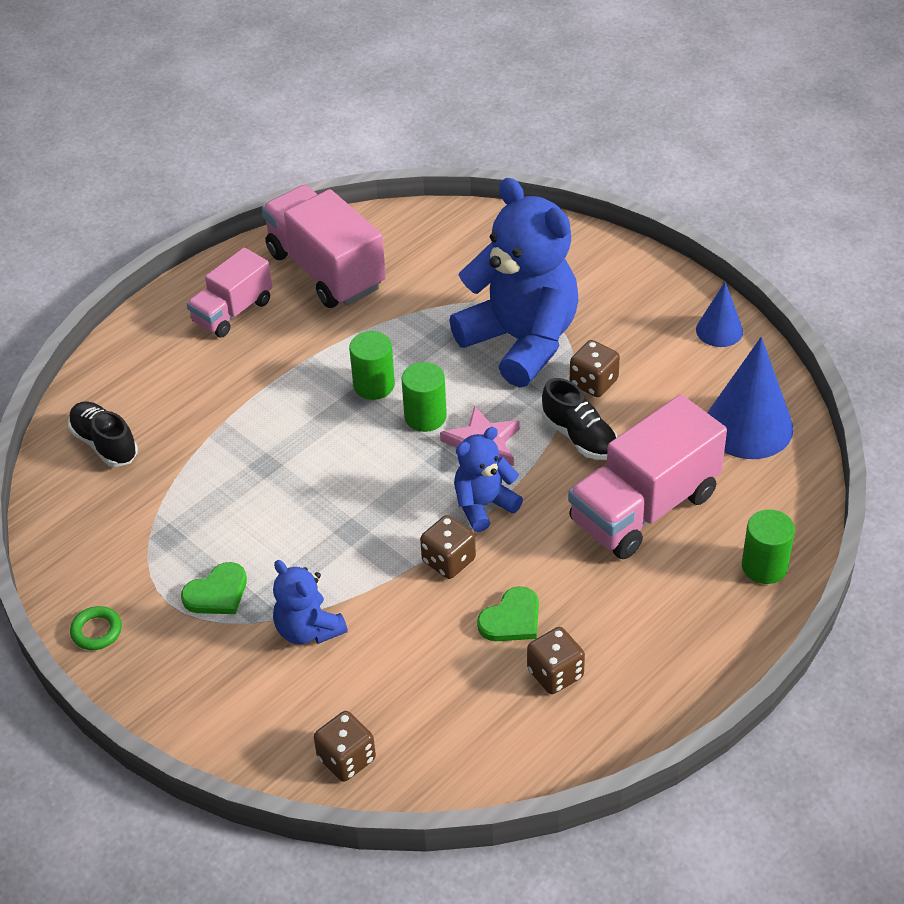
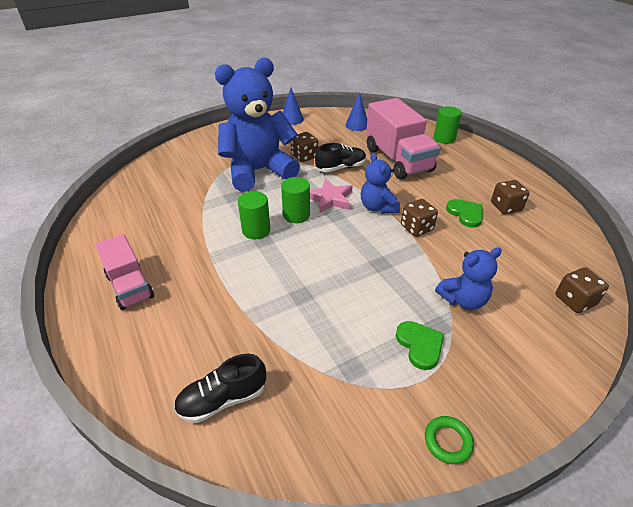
camera: 75 degrees left, 5 degrees down
pink truck [262,185,386,308] -> none
blue cone [708,337,793,459] -> blue cone [346,93,367,131], size x0.56

